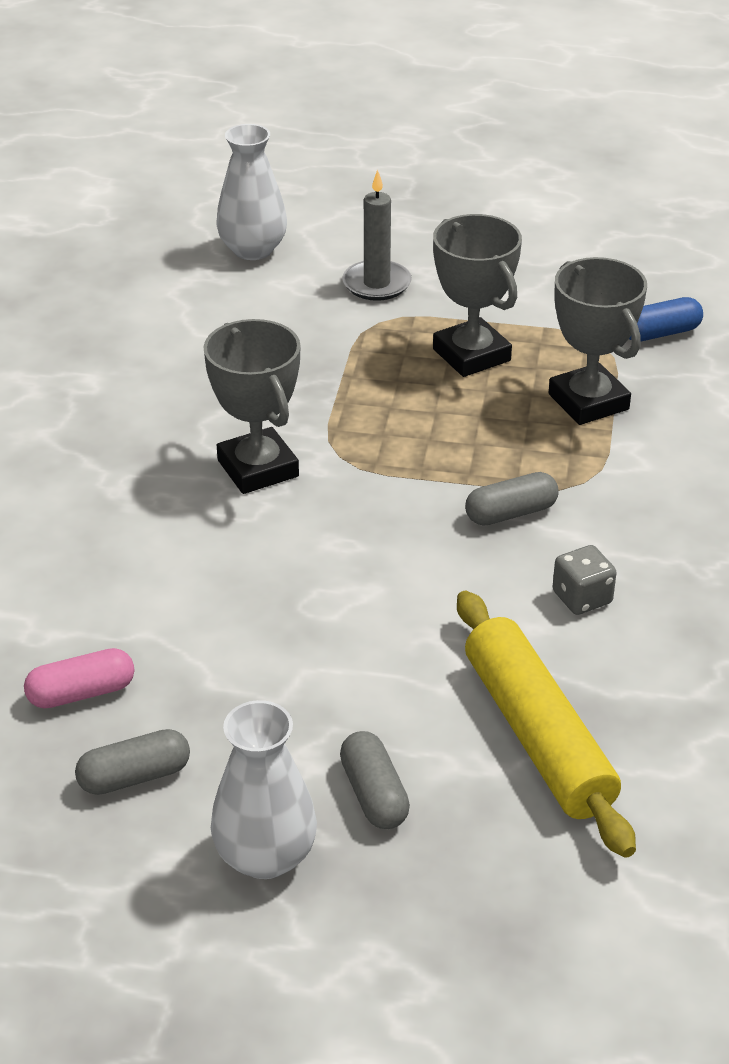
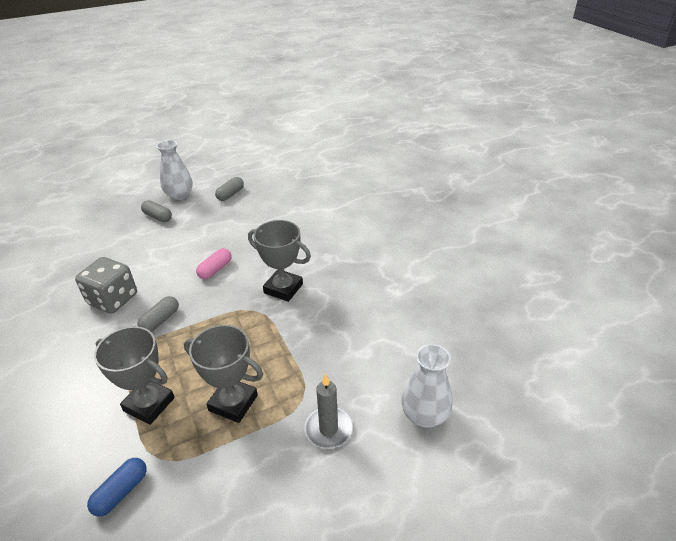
camera: 145 degrees right, 0 degrees up
pink capsule [24,648,134,708] -> pink capsule moved to [196,248,232,279]
yellow rolling pin [457,591,636,858] -> none
grey dice [553,545,617,615] -> grey dice [75,257,137,314], size x1.85

